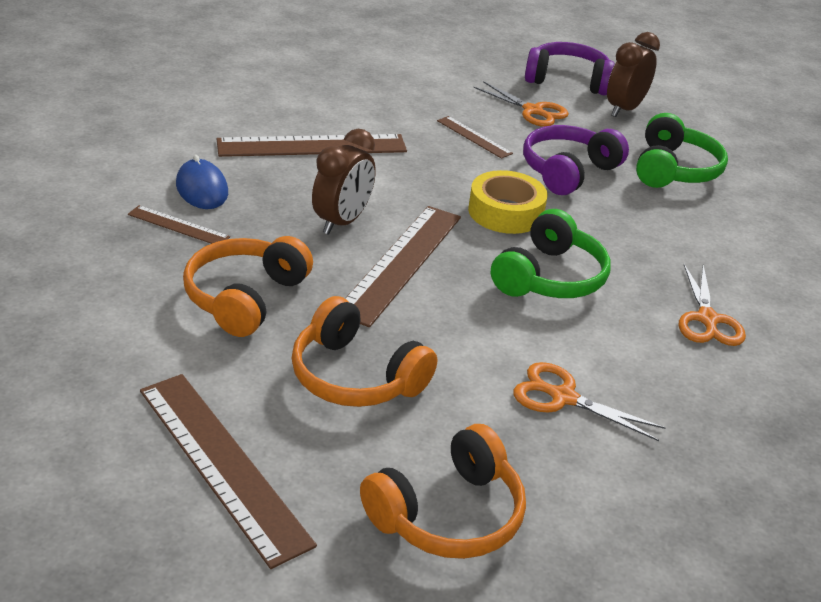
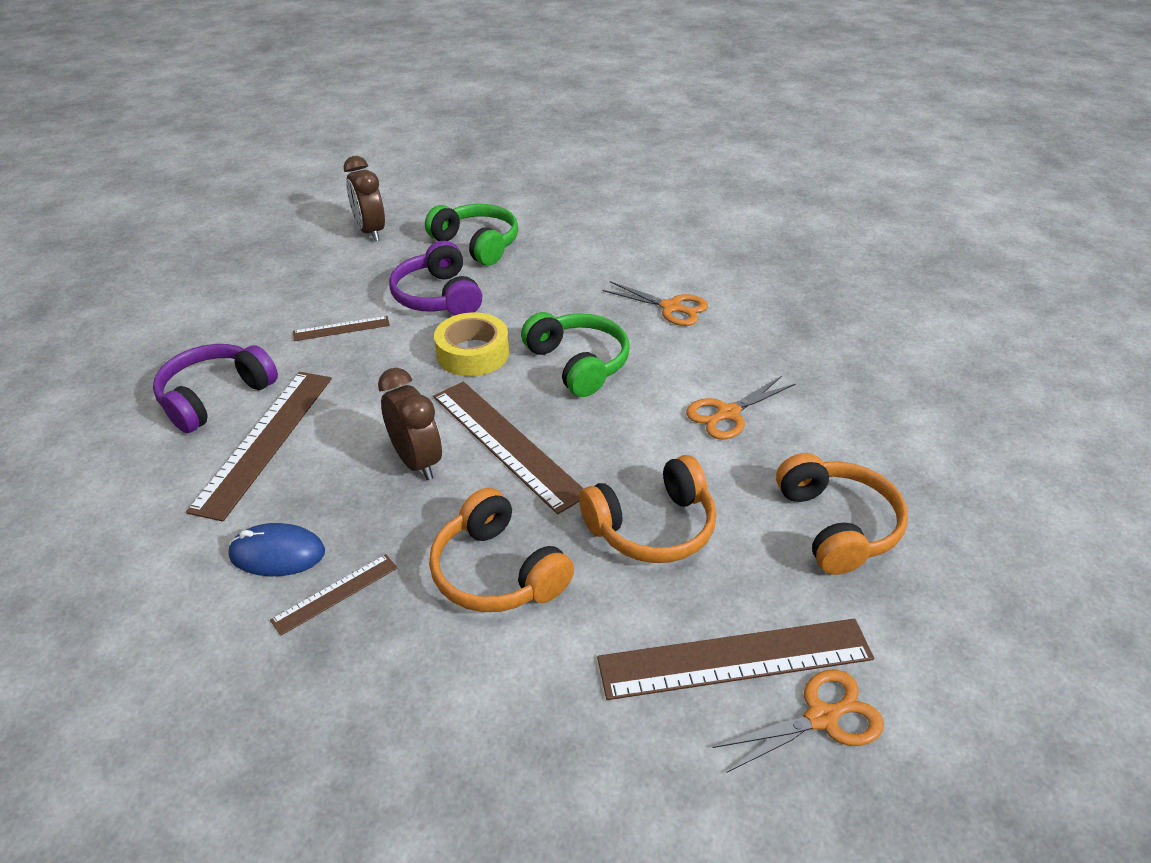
camera: 60 degrees left, 5 degrees up
orange scissors [474,81,569,127] -> orange scissors moved to [713,670,884,773]
purple headphones [525,42,615,96] -> purple headphones moved to [153,344,278,433]

